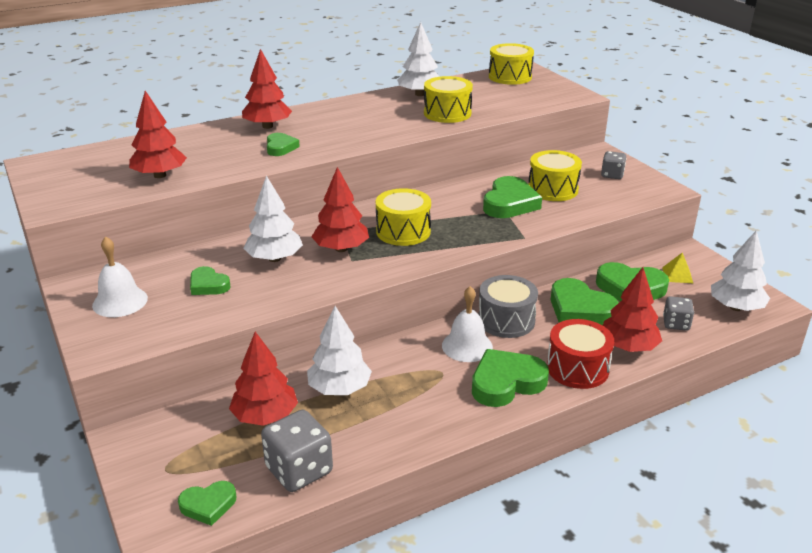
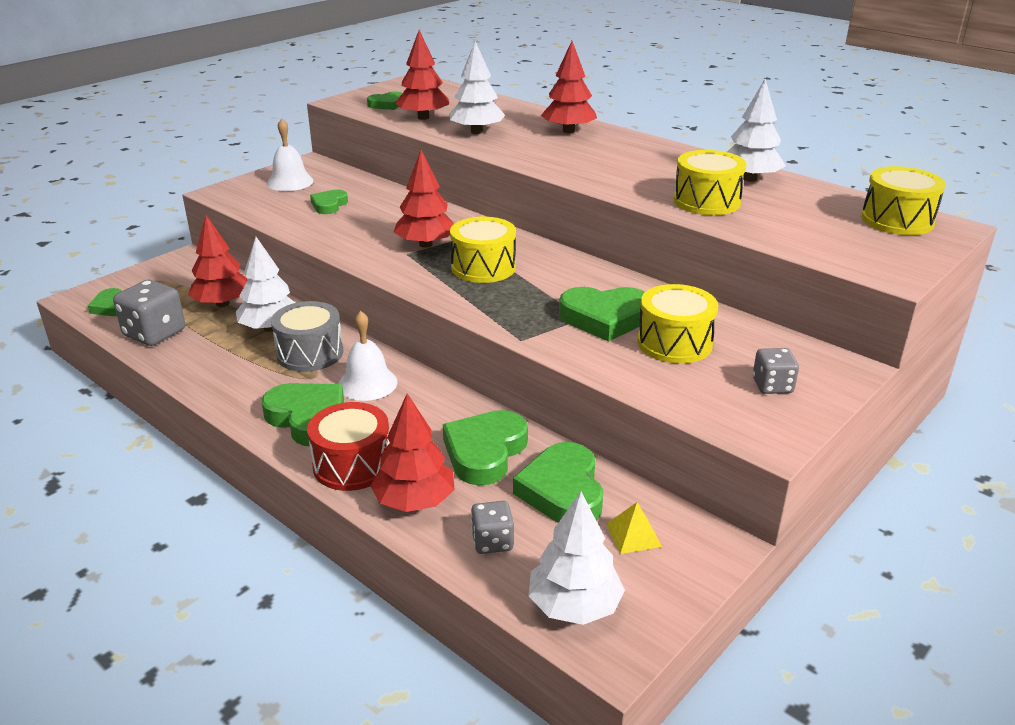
camera: 70 degrees right, 0 degrees up
white tree [243,175,303,262] -> white tree moved to [449,41,505,134]
green heart [267,133,300,156] -> green heart moved to [367,92,402,110]
grey drum [478,275,538,338] -> grey drum moved to [271,301,343,372]

